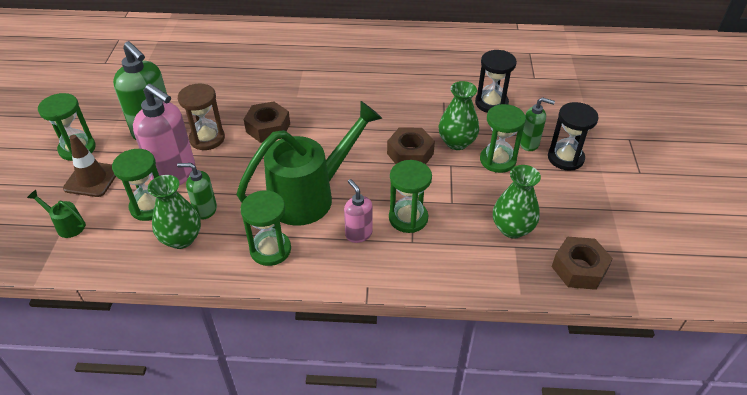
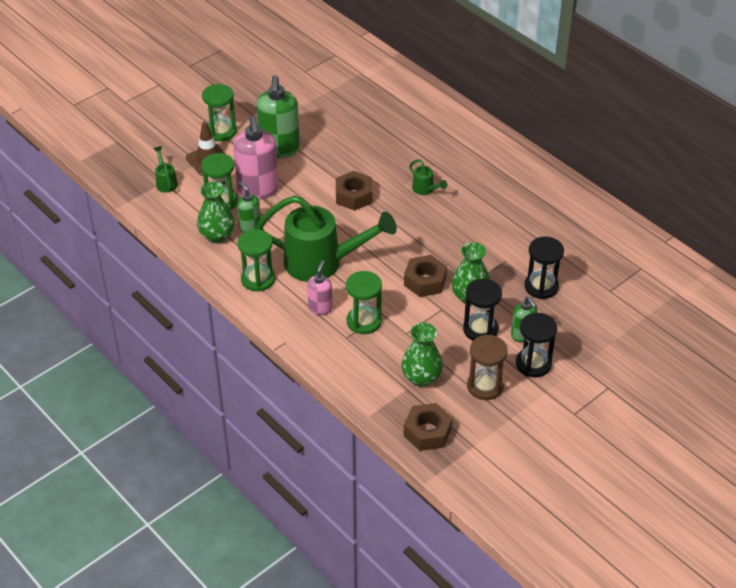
camera: 45 degrees right, 0 degrees up
brown hourglass [178,83,225,150] -> brown hourglass moved to [467,335,508,400]
green hourglass [480,104,526,173] -> black hourglass [463,279,502,341]
none -> green watering can [409,159,447,195]

